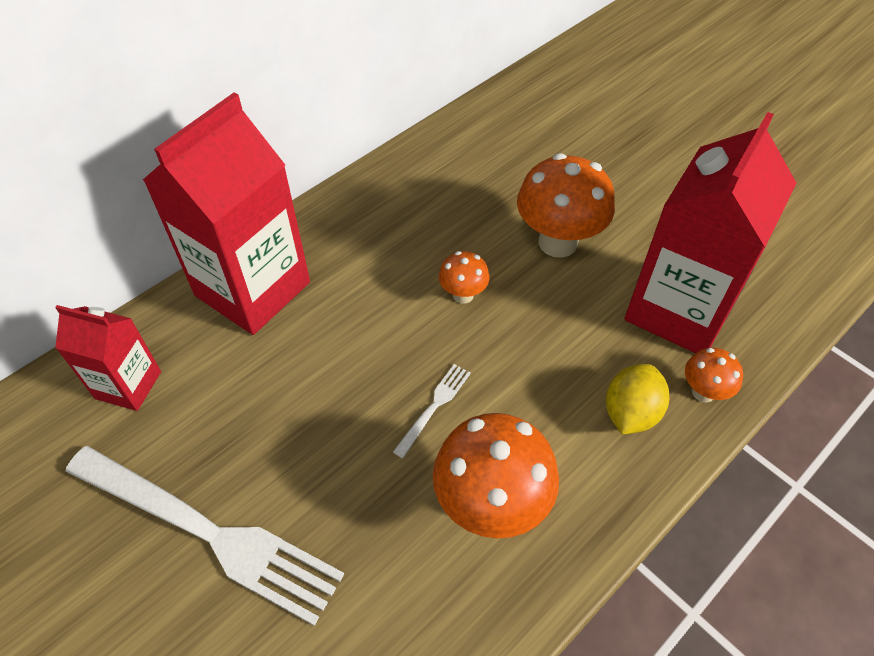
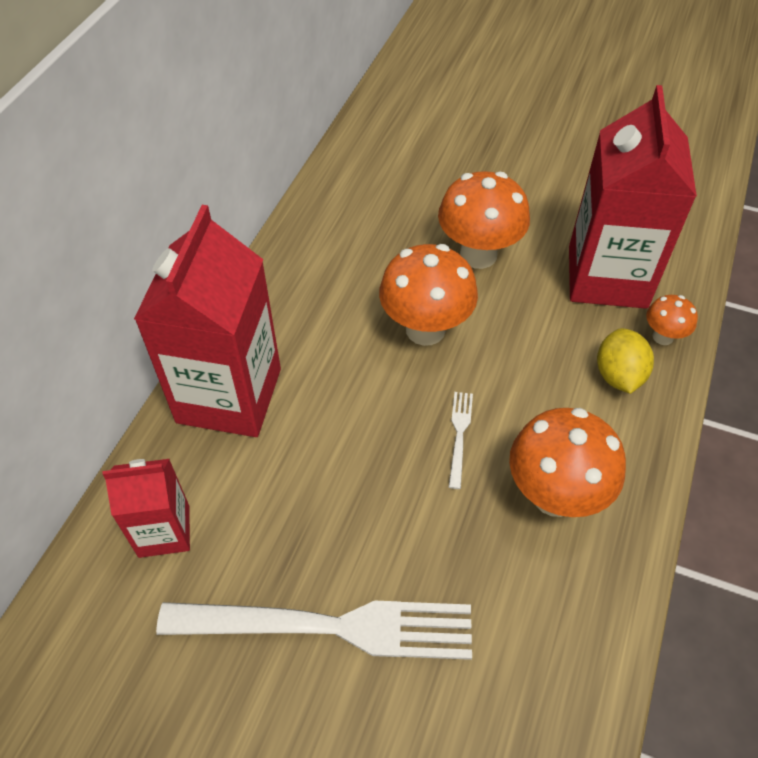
camera: 25 degrees left, 0 degrees up
orange mushroom [439,251,490,304] -> orange mushroom [379,244,478,346], size x1.96

